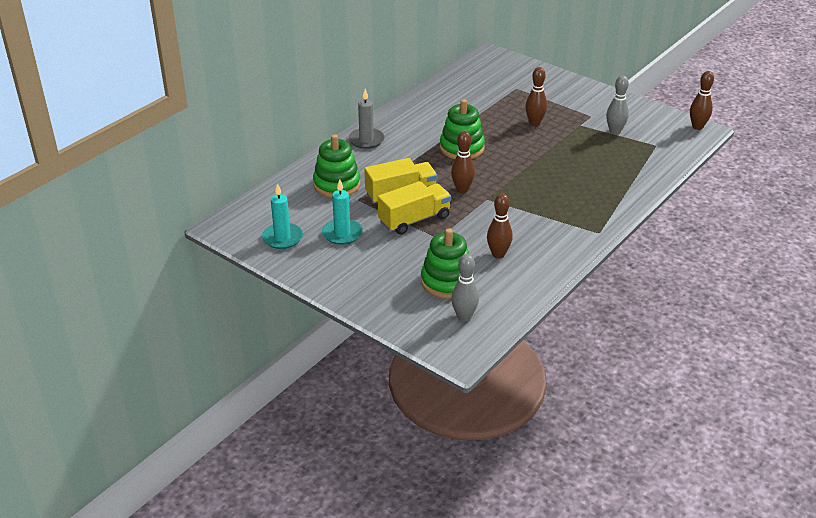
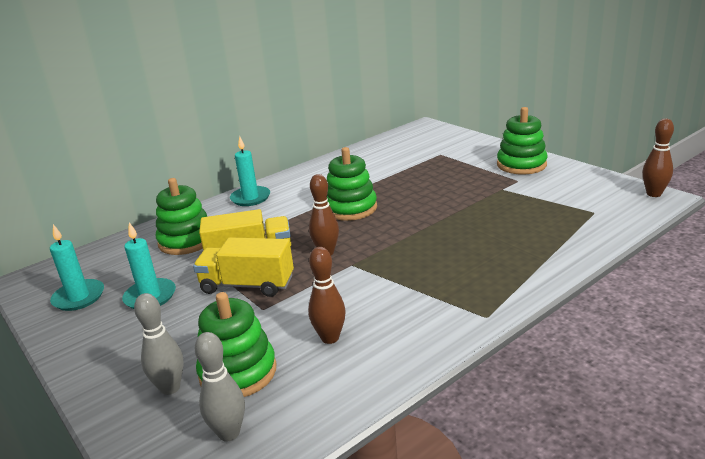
camera: 15 degrees right, 10 degrees down
grey candle [349,89,385,149] -> turquoise candle [230,136,270,206]
yellow truck [378,181,451,235] -> yellow truck turned 150 degrees counterclockwise [193,237,294,297]
brown bowling pin [525,67,547,126] -> none
grey bowling pin [606,75,629,135] -> grey bowling pin moved to [134,293,184,395]
none -> green stacking toy [497,107,548,174]

